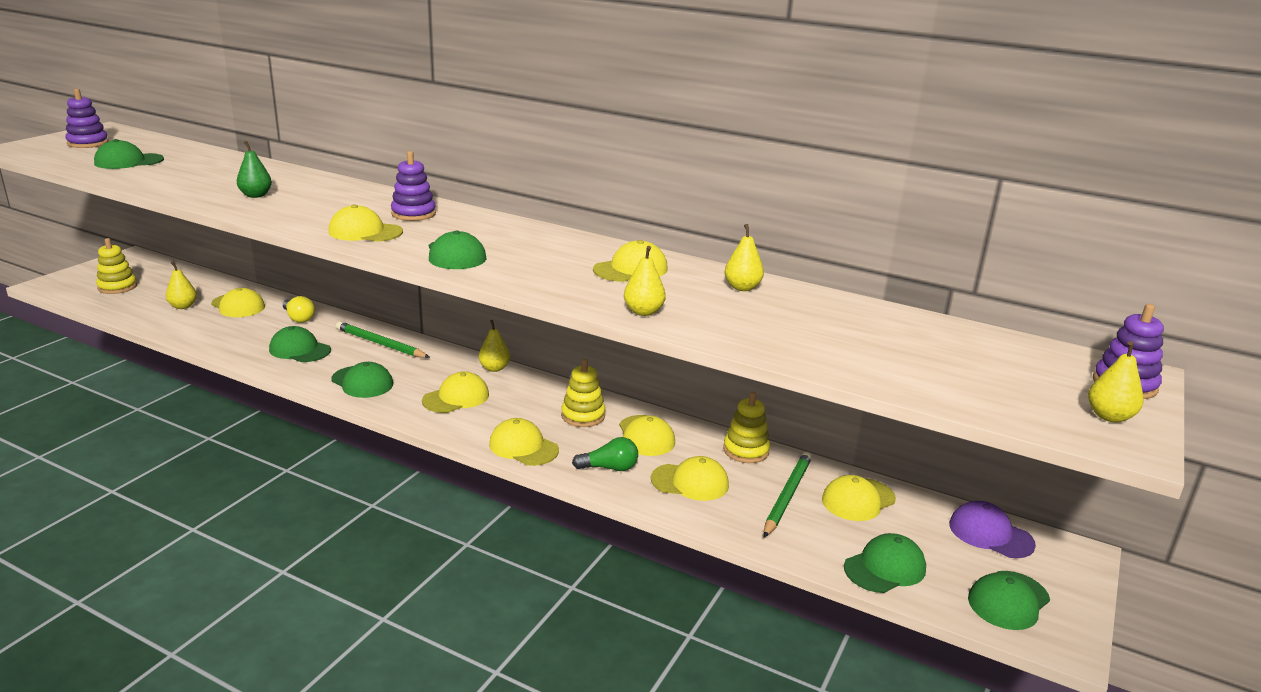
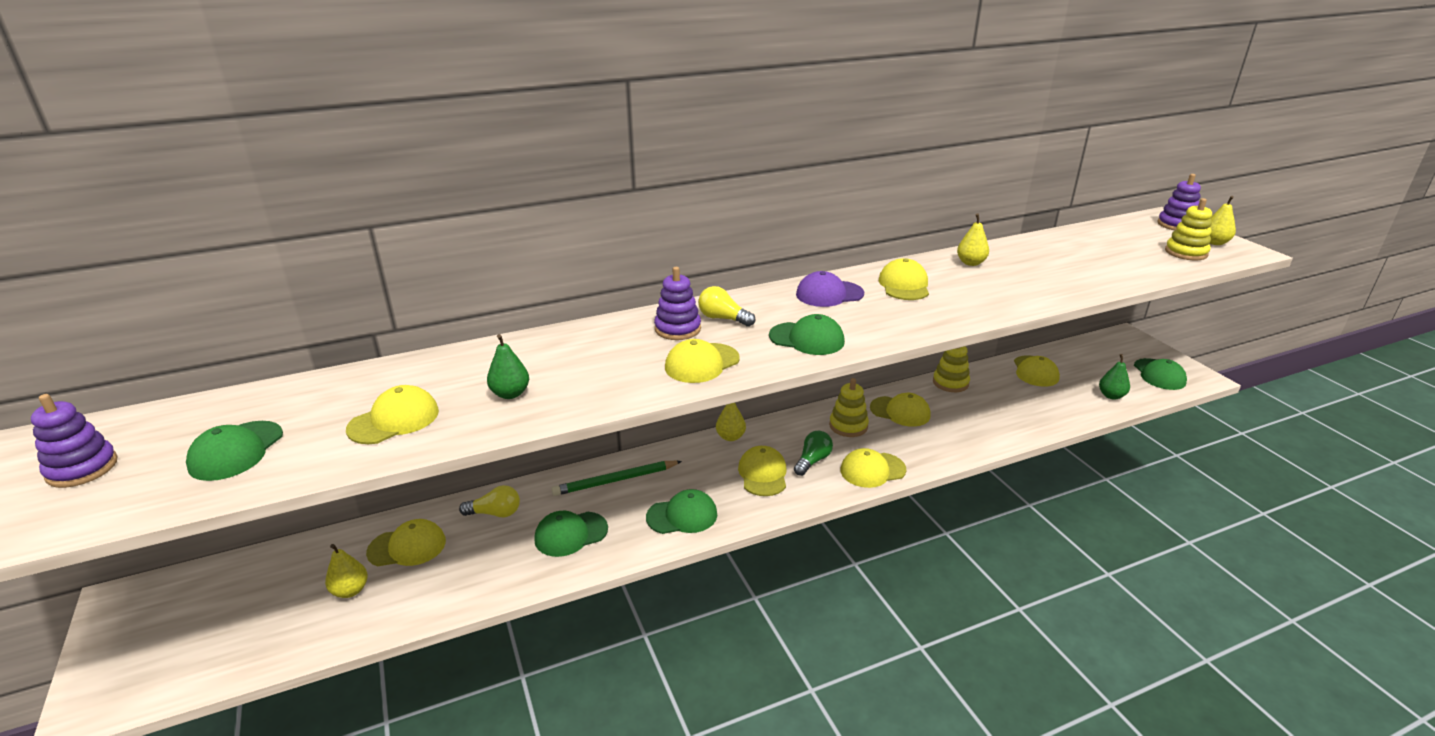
camera: 50 degrees left, 5 degrees up
yellow stacking toy [96,238,137,294] -> yellow stacking toy moved to [1165,198,1212,260]
green light bulb [572,437,638,471] -> green light bulb moved to [794,431,833,476]
yellow pear [624,246,666,316] -> none
yellow cap [651,456,729,501] -> yellow cap moved to [346,385,439,444]
green pencil [764,452,812,538] -> none
green cap [844,533,926,593] -> green pear [1099,354,1130,400]
purple cap [949,501,1036,558] -> purple cap moved to [796,271,864,307]
none -> yellow light bulb [698,286,755,327]

